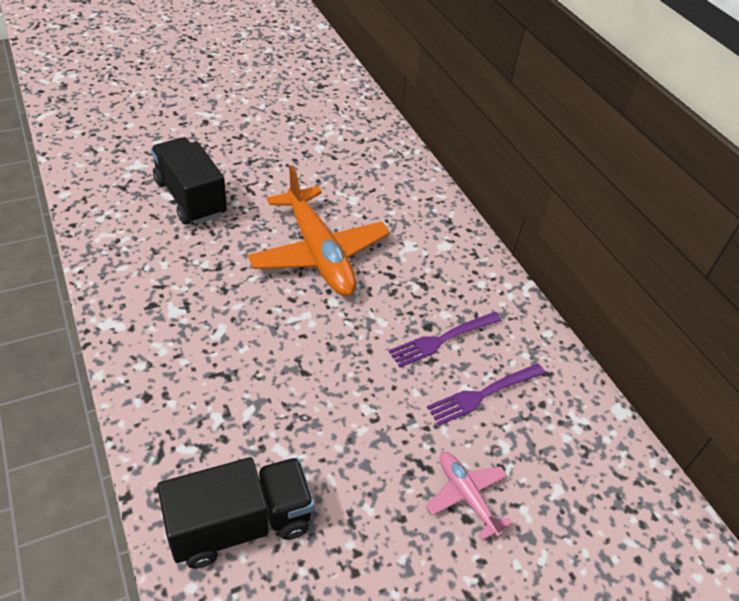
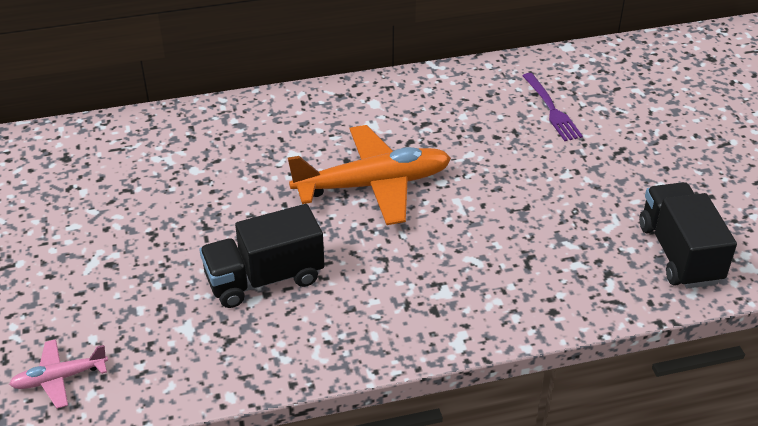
camera: 75 degrees left, 5 degrees down
purple fork [388,312,502,367] -> none
pink plane [426,452,513,540] -> pink plane moved to [9,339,108,409]

